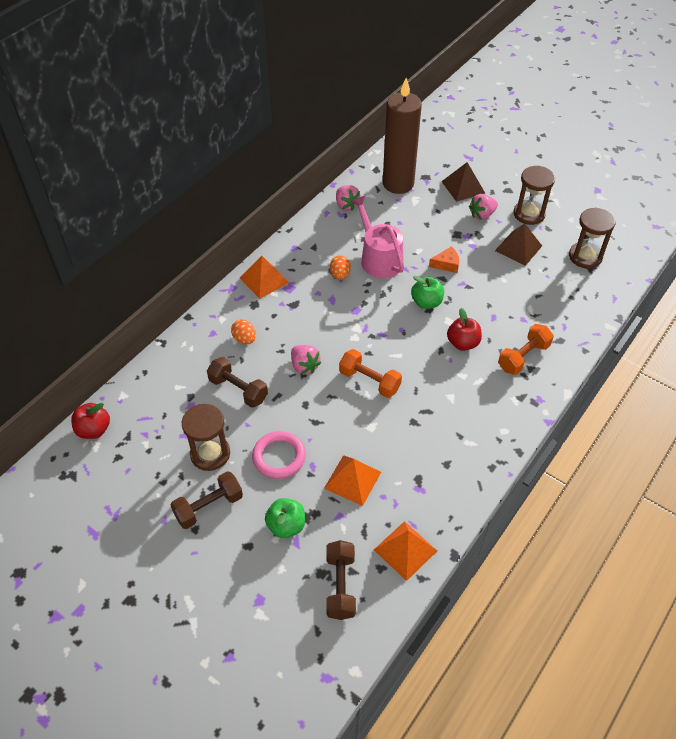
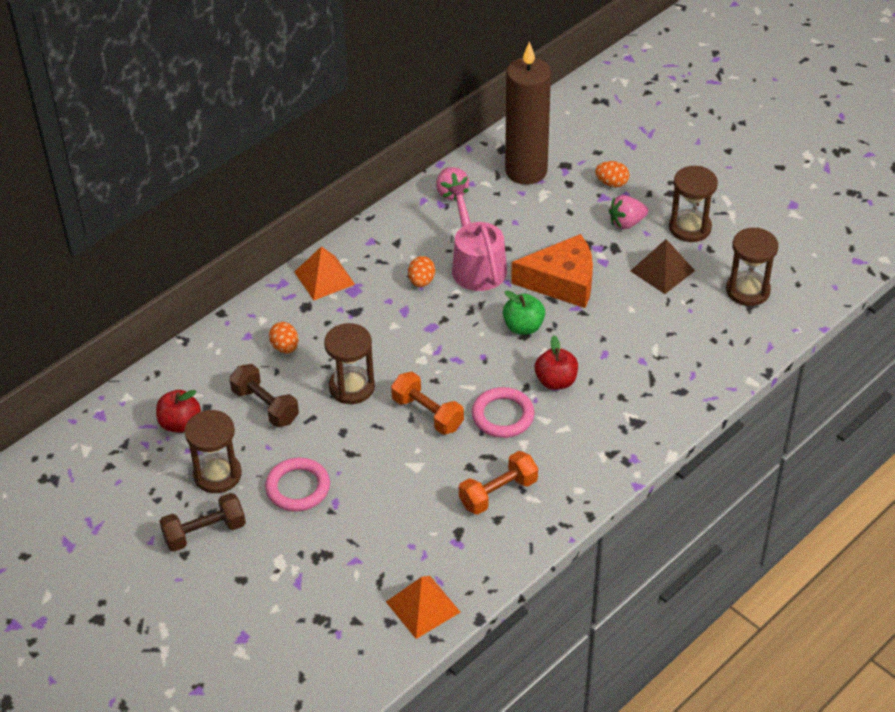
camera: 10 degrees right, 5 degrees down
red apple [71,403,110,439] -> red apple moved to [156,390,201,433]
green apple [265,498,305,538] -> none
pink strawberry [291,345,322,374] -> brown hourglass [324,323,375,404]
orange pyramid [324,455,381,506] -> none
brown dumbbell [326,540,356,620] -> none
orange cheese [429,246,459,273] -> orange cheese [511,234,593,308], size x2.10
brown pyramid [441,162,485,202] -> orange egg [595,161,629,187]
orange dumbbell [498,324,554,375] -> orange dumbbell moved to [459,451,538,515]
none -> pink ring [472,387,534,438]

